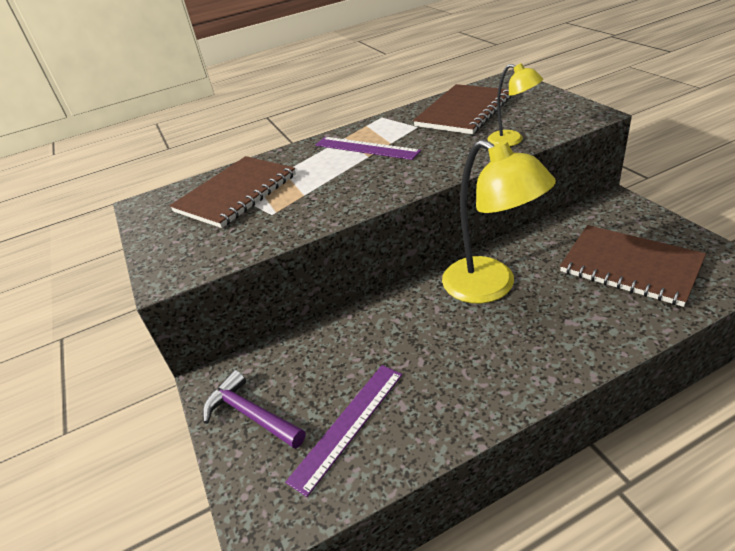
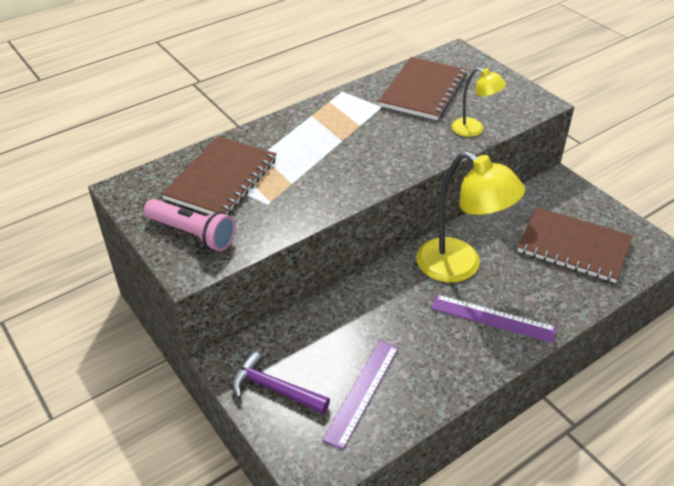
camera: 15 degrees left, 5 degrees up
purple ruler [315,137,421,160] -> purple ruler moved to [431,294,557,343]
none -> pink flashlight [144,199,236,251]

